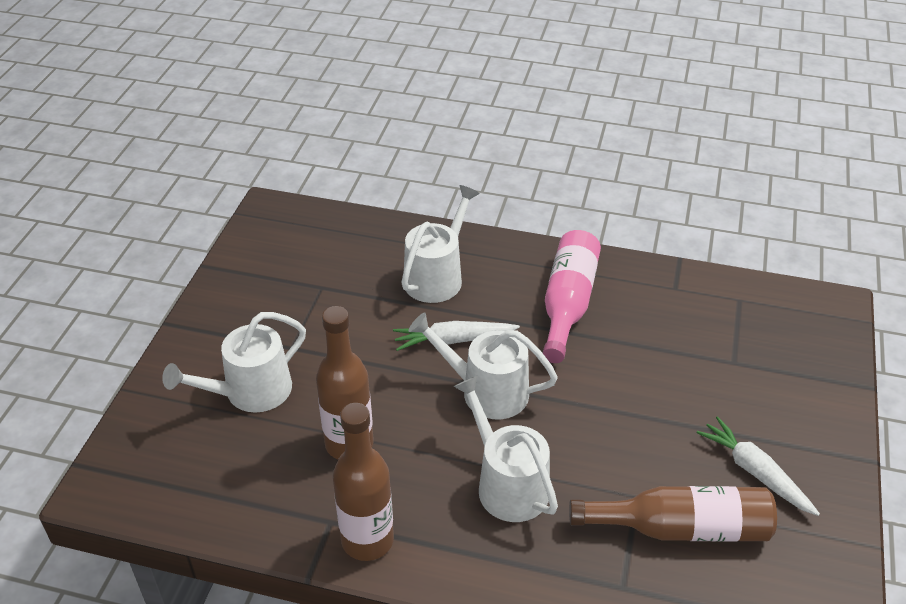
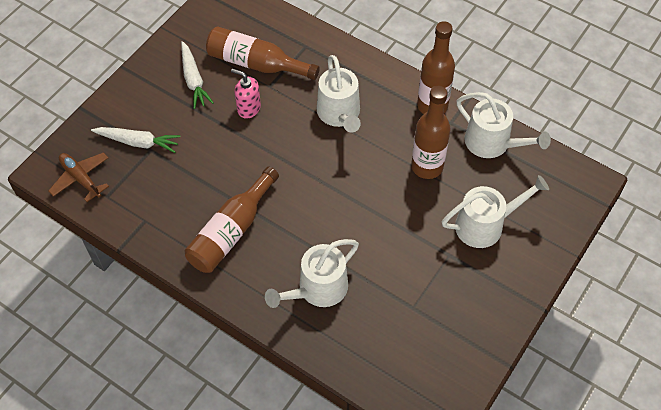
camera: 160 degrees left, 15 degrees up
white carrot [393,321,520,351] -> white carrot moved to [91,127,181,153]
white watering can [408,312,558,419] -> white watering can moved to [457,92,551,158]
pink bottle [543,230,601,363] -> brown bottle [184,167,279,273]
none -> brown plane [48,152,109,202]
none -> pink soap dispenser [231,69,261,119]

